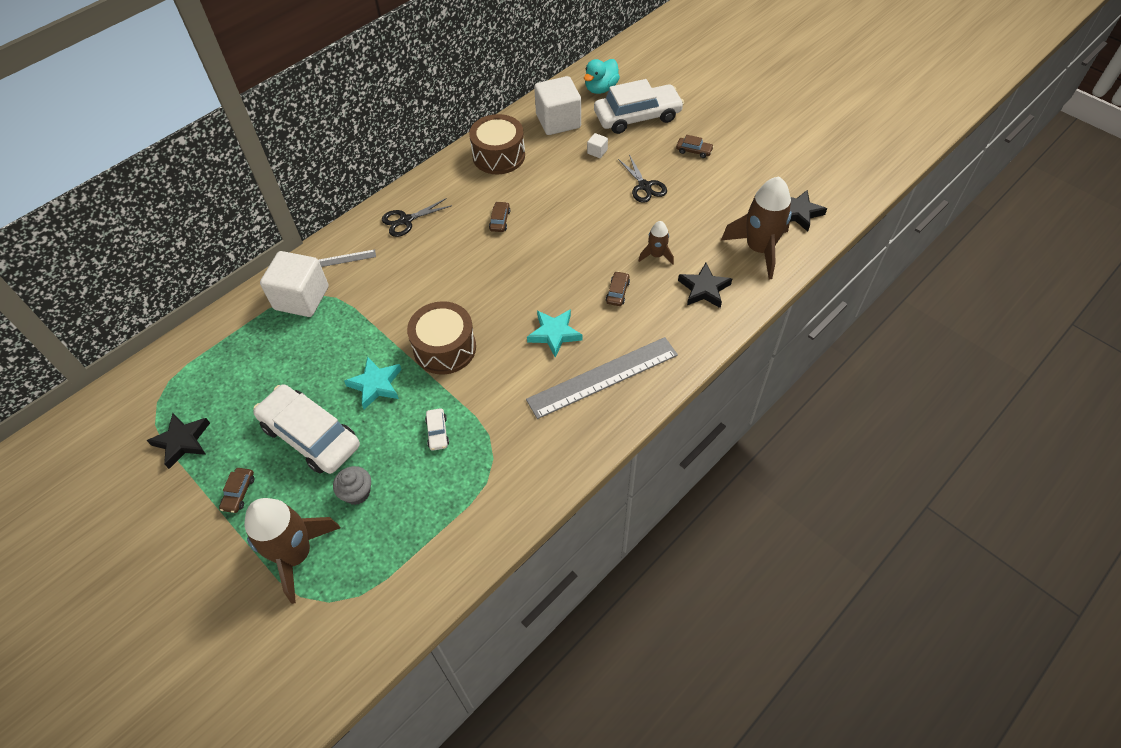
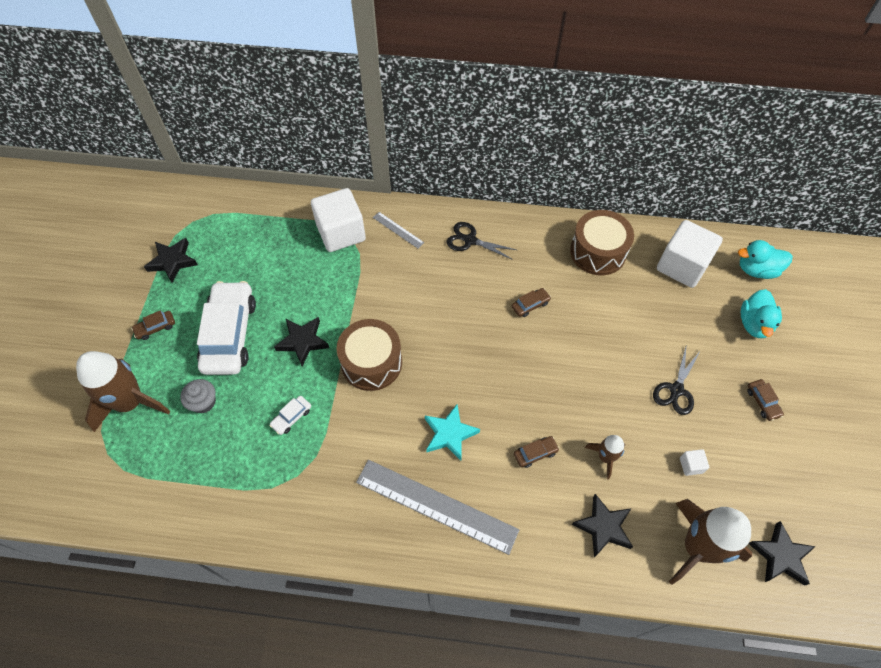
camera: 50 degrees right, 5 degrees up
turquoise star [344,356,402,409] -> black star [274,317,329,366]
white cube [587,133,608,158] -> white cube moved to [680,449,709,476]
white car [594,79,684,134] -> turquoise duck [741,289,782,338]

